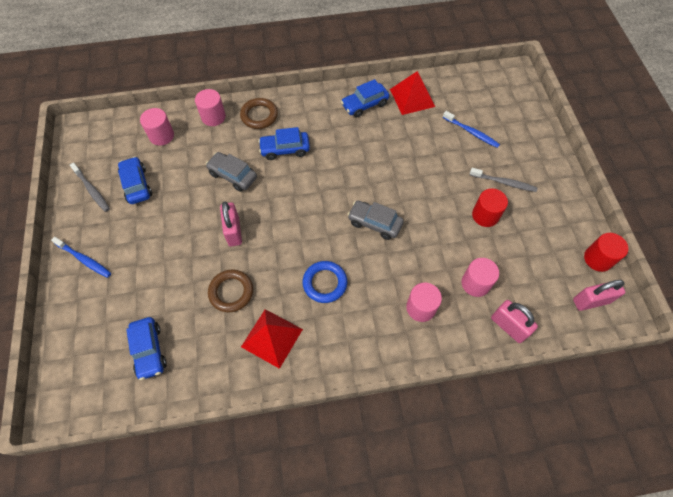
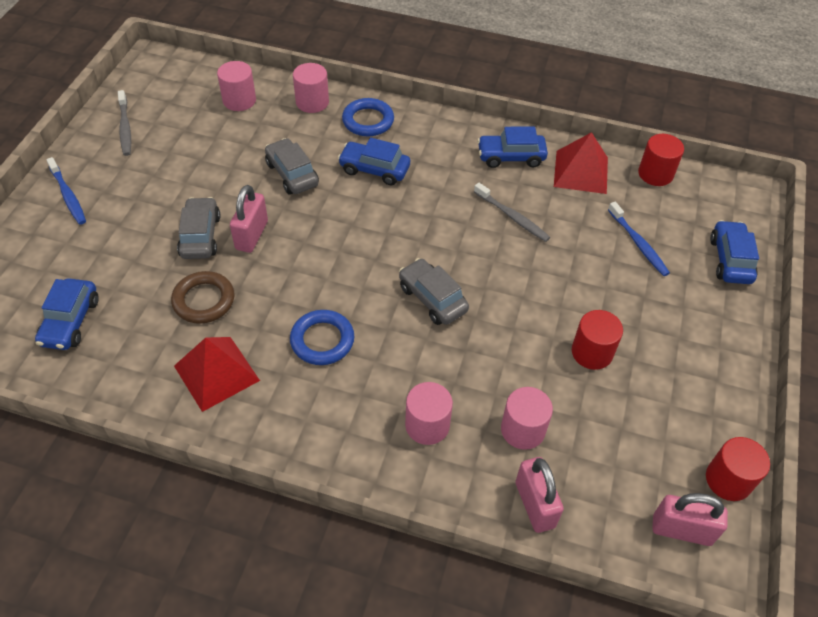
camera: 25 degrees right, 10 degrees down
blue car [118,156,152,204] -> blue car moved to [710,220,759,284]
brown ring [240,98,278,129] -> blue ring [342,98,394,136]
grey toothbrush [470,168,537,192] -> grey toothbrush moved to [474,183,550,242]
none -> grey car [177,197,220,259]
none -> red cylinder [638,134,684,186]

